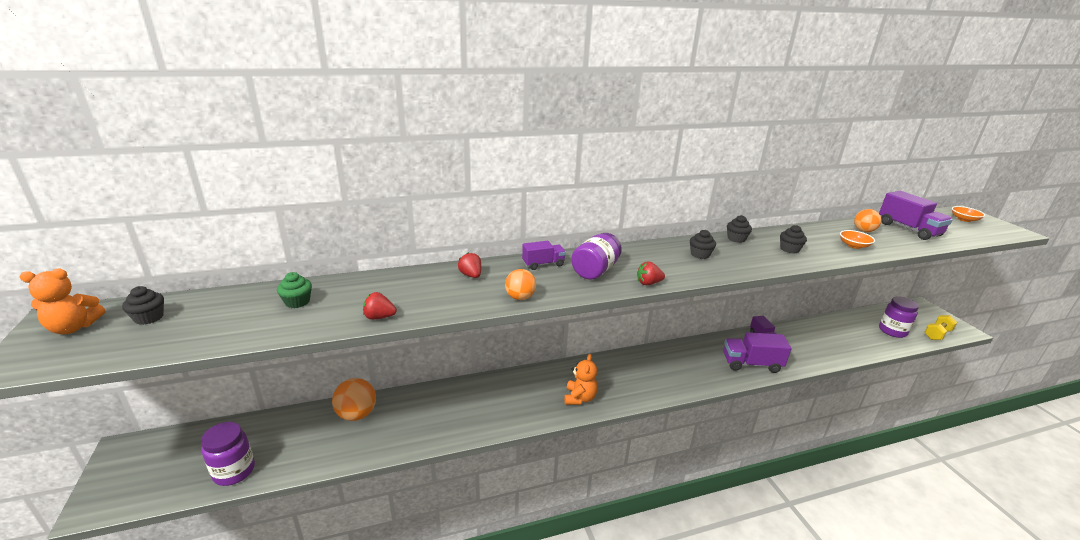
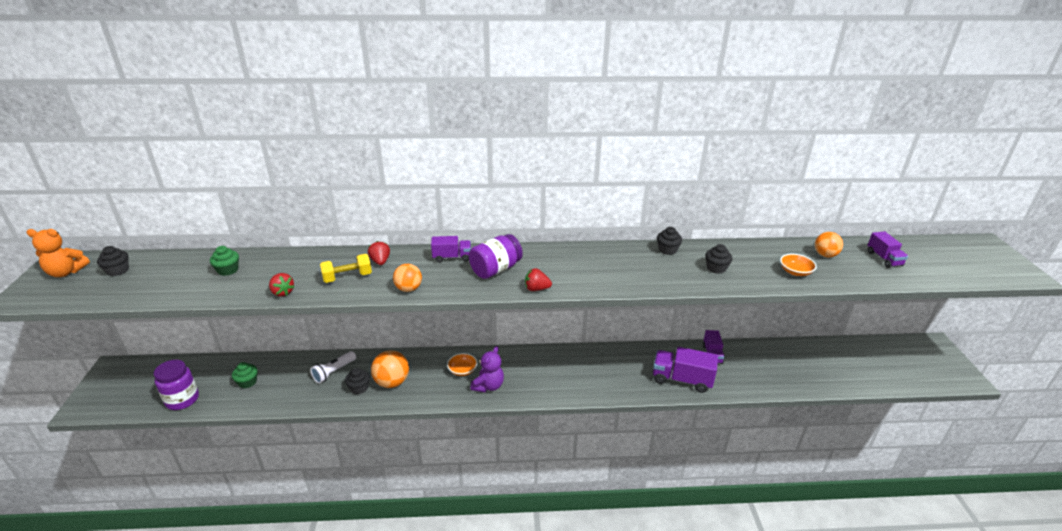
camera: 15 degrees right, 5 degrees up
orange ball [332,378,376,421] -> orange ball moved to [371,350,409,388]
red strawberry [363,292,397,320] -> red strawberry turned 150 degrees counterclockwise [269,273,294,297]
orange teddy bear [564,354,598,405] -> purple teddy bear [470,346,504,392]
black cupcake [690,230,716,259] -> black cupcake moved to [345,368,370,394]
purple truck [879,191,953,240] -> purple truck [867,231,908,268], size x0.60
purple jar [879,296,919,338] -> none
yellow dumbbell [924,315,957,340] -> yellow dumbbell moved to [320,254,372,283]
orange bowl [952,206,985,222] -> orange bowl moved to [447,353,477,376]
none -> green cupcake [232,362,258,388]
none -> white flashlight [310,351,356,383]

